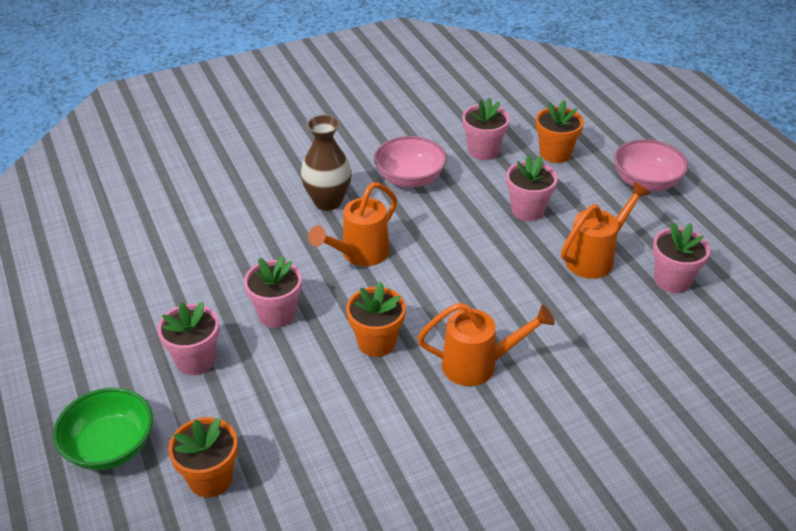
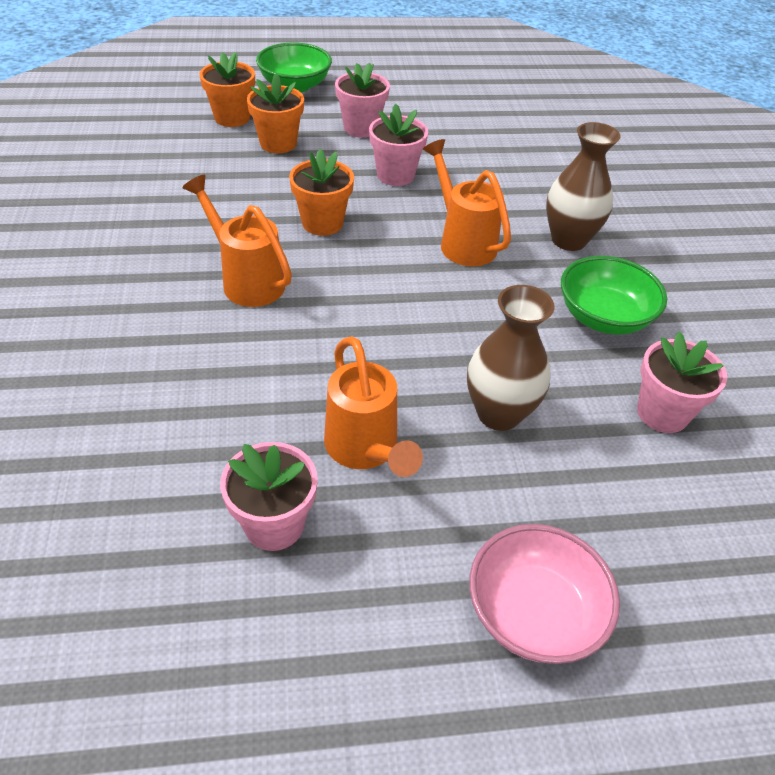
camera: 105 degrees right, 5 degrees up
pink bowl [374,136,447,187] -> green bowl [561,256,667,334]
orange watering can [417,303,555,386] -> orange watering can turned 120 degrees clockwise [182,175,292,307]
pink flower pot [506,155,558,221] -> brown vase [467,285,555,431]
orange flower pot [536,100,584,163] -> orange flower pot moved to [247,73,304,153]

